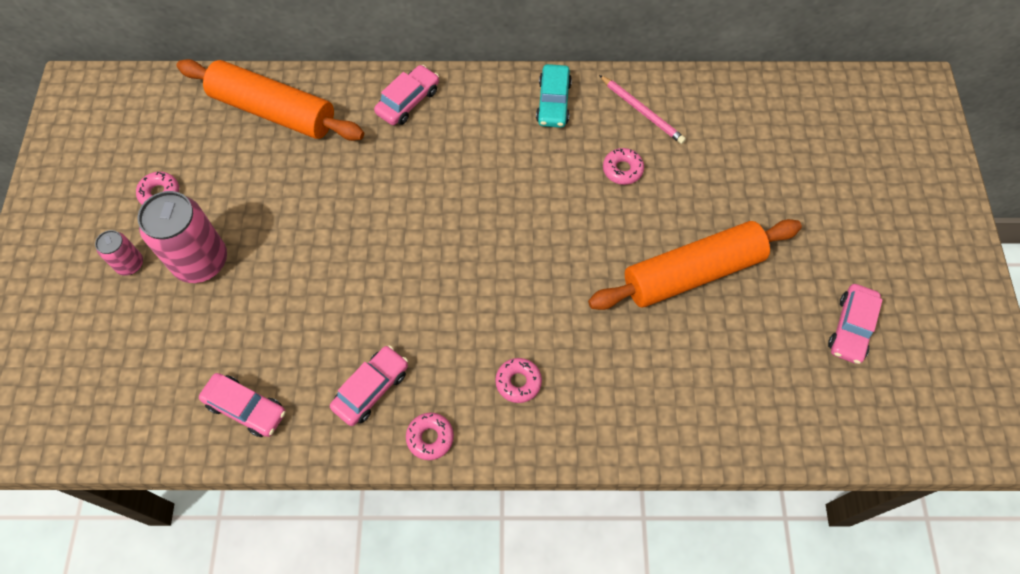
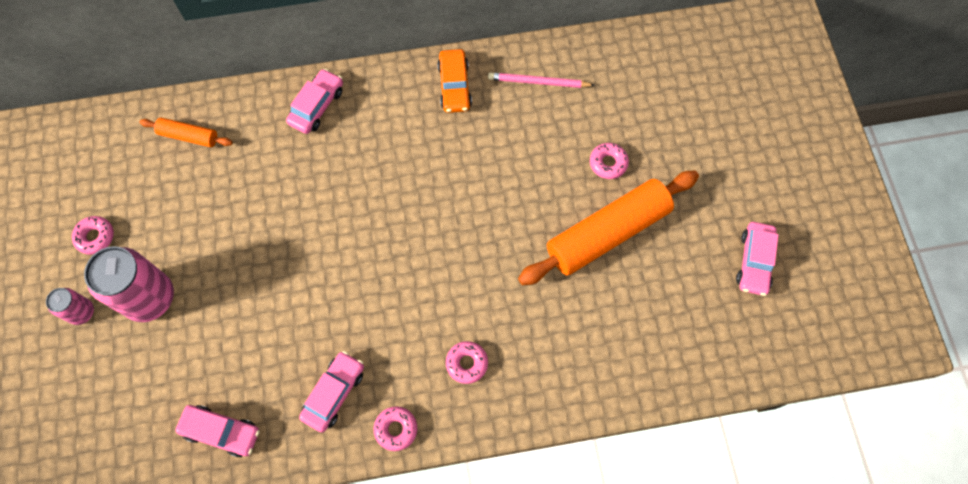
camera: 10 degrees left, 5 degrees up
orange rolling pin [177,59,364,141] -> orange rolling pin [140,117,233,147], size x0.48
turquoise car [536,64,572,128] -> orange car [437,49,472,113]
pink pencil [599,75,686,144] -> pink pencil turned 150 degrees clockwise [488,72,595,88]
pink donut [603,148,644,185] -> pink donut moved to [590,143,629,179]

